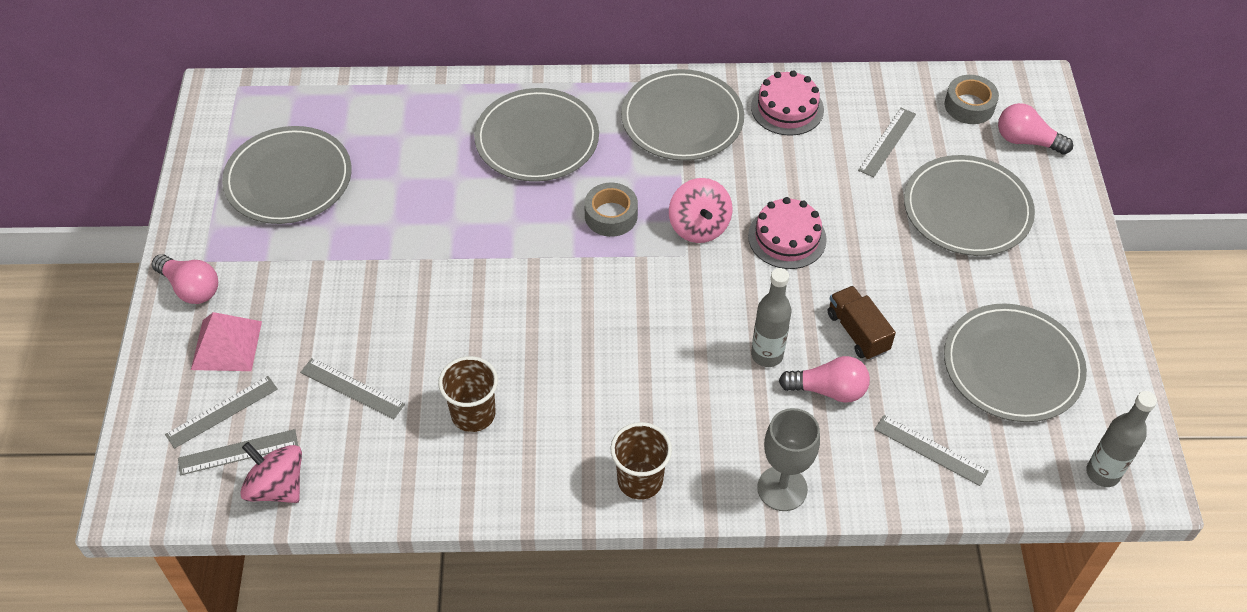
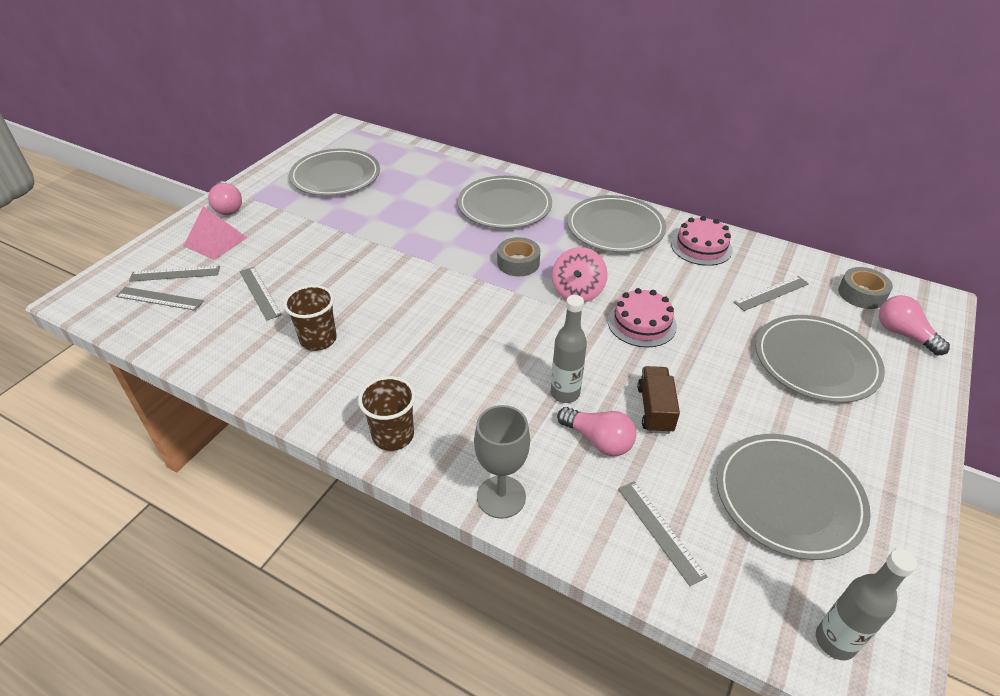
camera: 30 degrees right, 10 degrees down
pink spinning top [240,442,302,503] -> none

